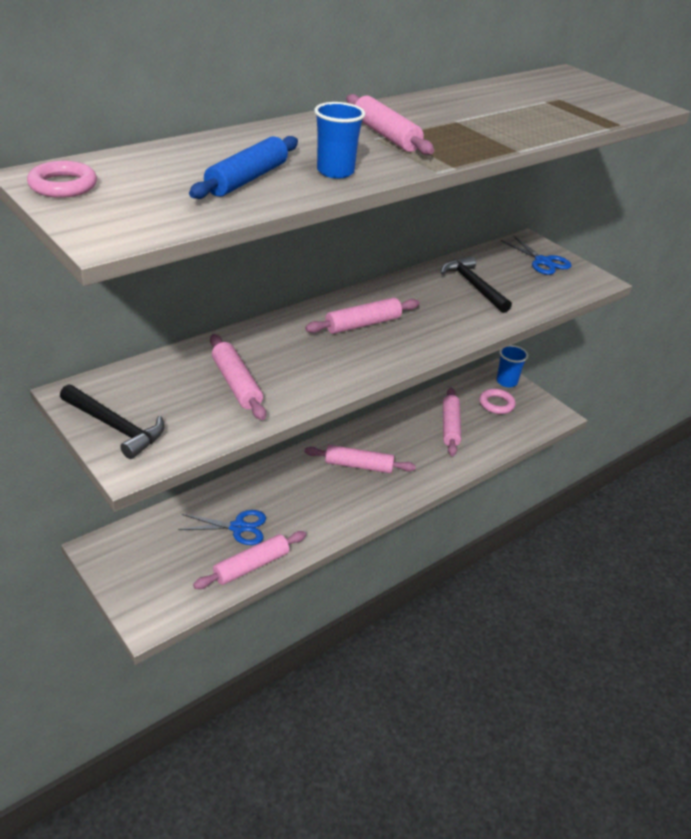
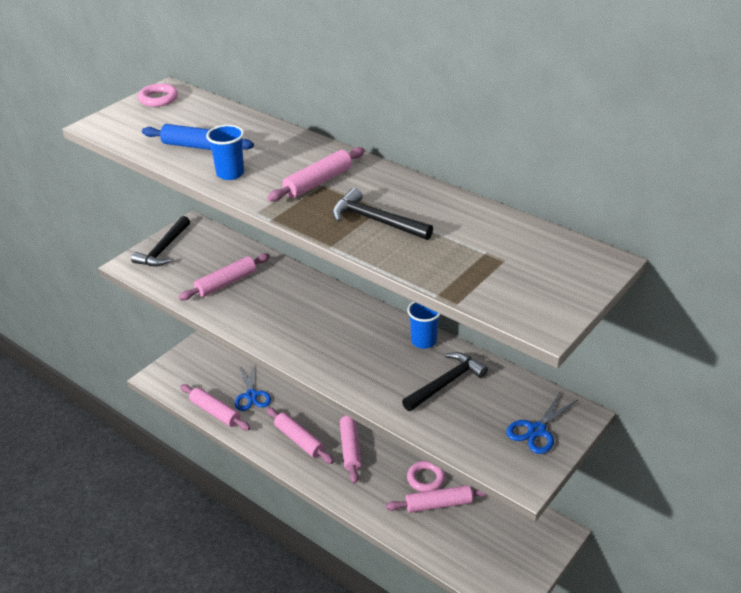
camera: 80 degrees right, 0 degrees up
pink rolling pin [305,298,419,334] -> pink rolling pin moved to [266,407,334,464]
pink ring [479,389,516,414] -> pink ring moved to [407,461,445,492]
blue cup [496,345,528,387] -> blue cup moved to [407,301,441,349]
none -> black hammer [332,188,433,240]

